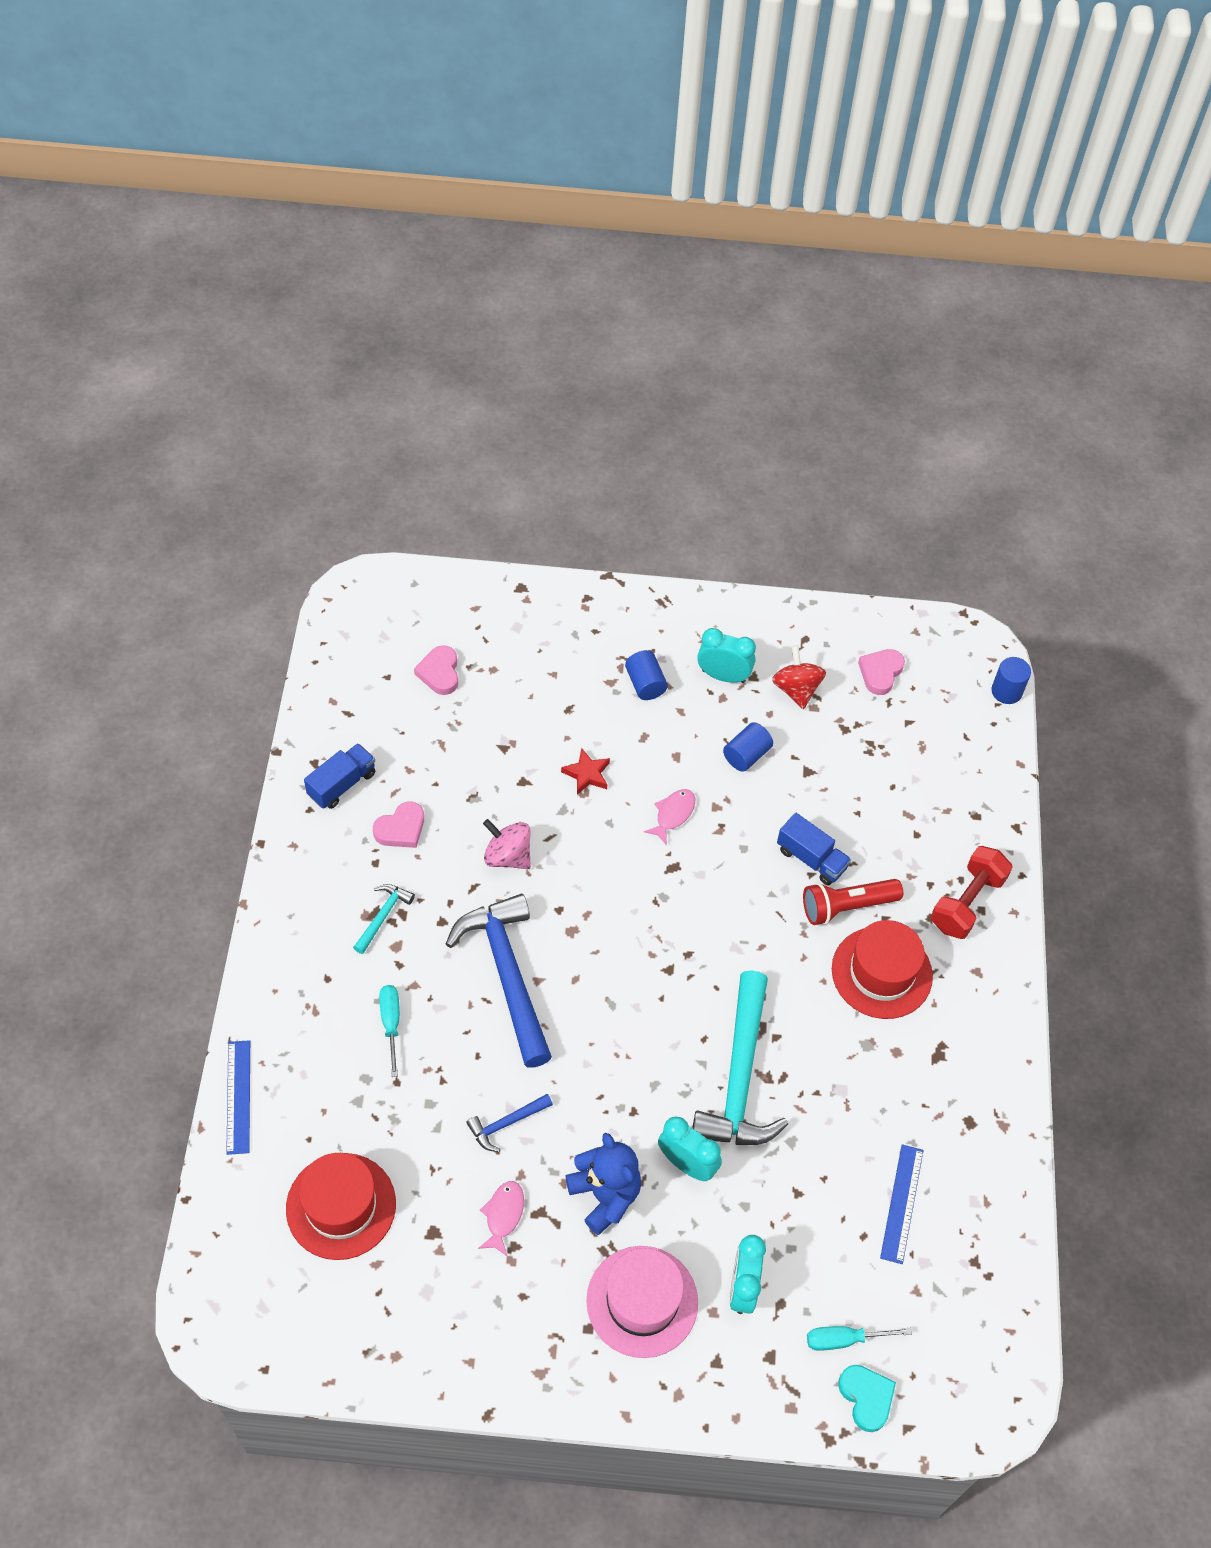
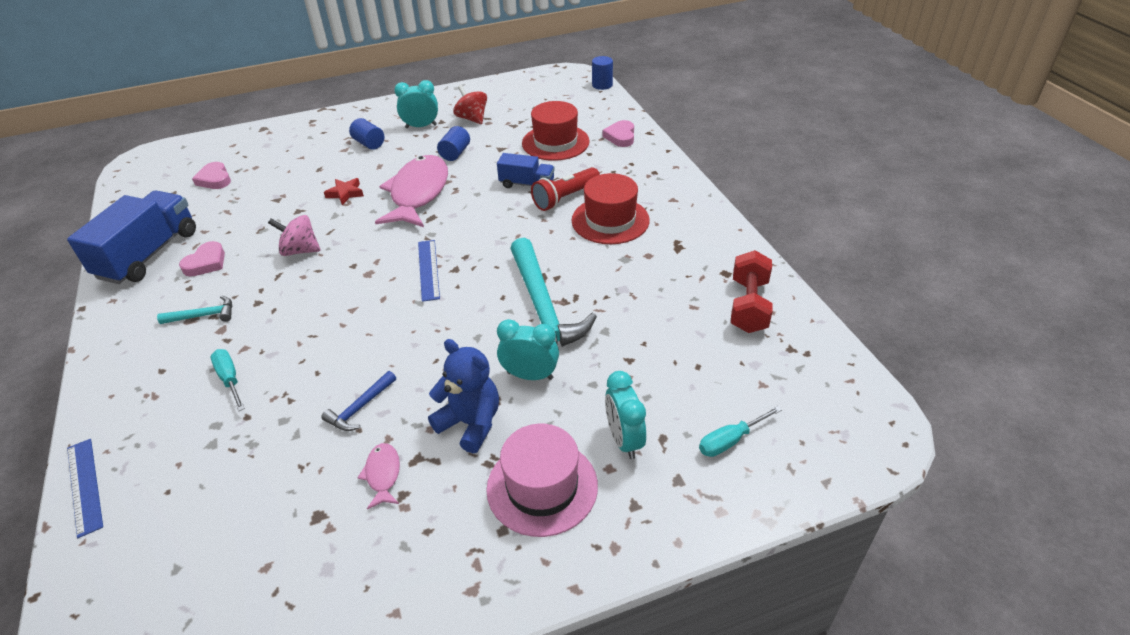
camera: 20 degrees left, 15 degrees down
red hat [286,1153,396,1260] -> red hat moved to [522,101,590,161]
blue truck [304,743,375,809] -> blue truck [67,191,196,284], size x1.82
turquoise hammer [353,884,415,954] -> turquoise hammer turned 75 degrees clockwise [157,295,232,324]
blue hammer [446,894,552,1068] -> none
pink fish [644,789,695,846] -> pink fish [375,155,448,227], size x2.31
turquoise heart [838,1365,896,1432] -> none
pink heart [858,649,905,695] -> pink heart moved to [603,120,634,147]
blue ruler [880,1144,924,1264] -> blue ruler moved to [418,240,440,302]
red dumbbell [931,846,1013,939] -> red dumbbell moved to [731,250,773,333]

